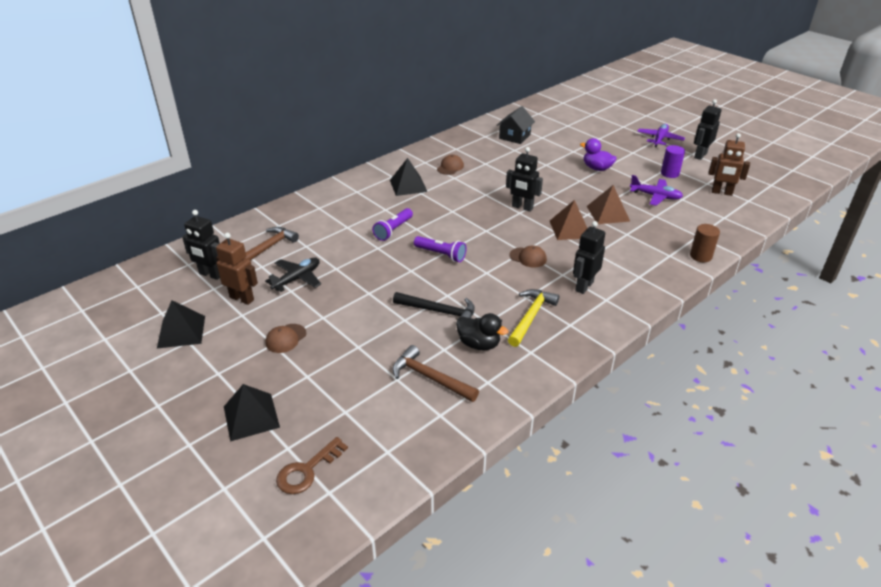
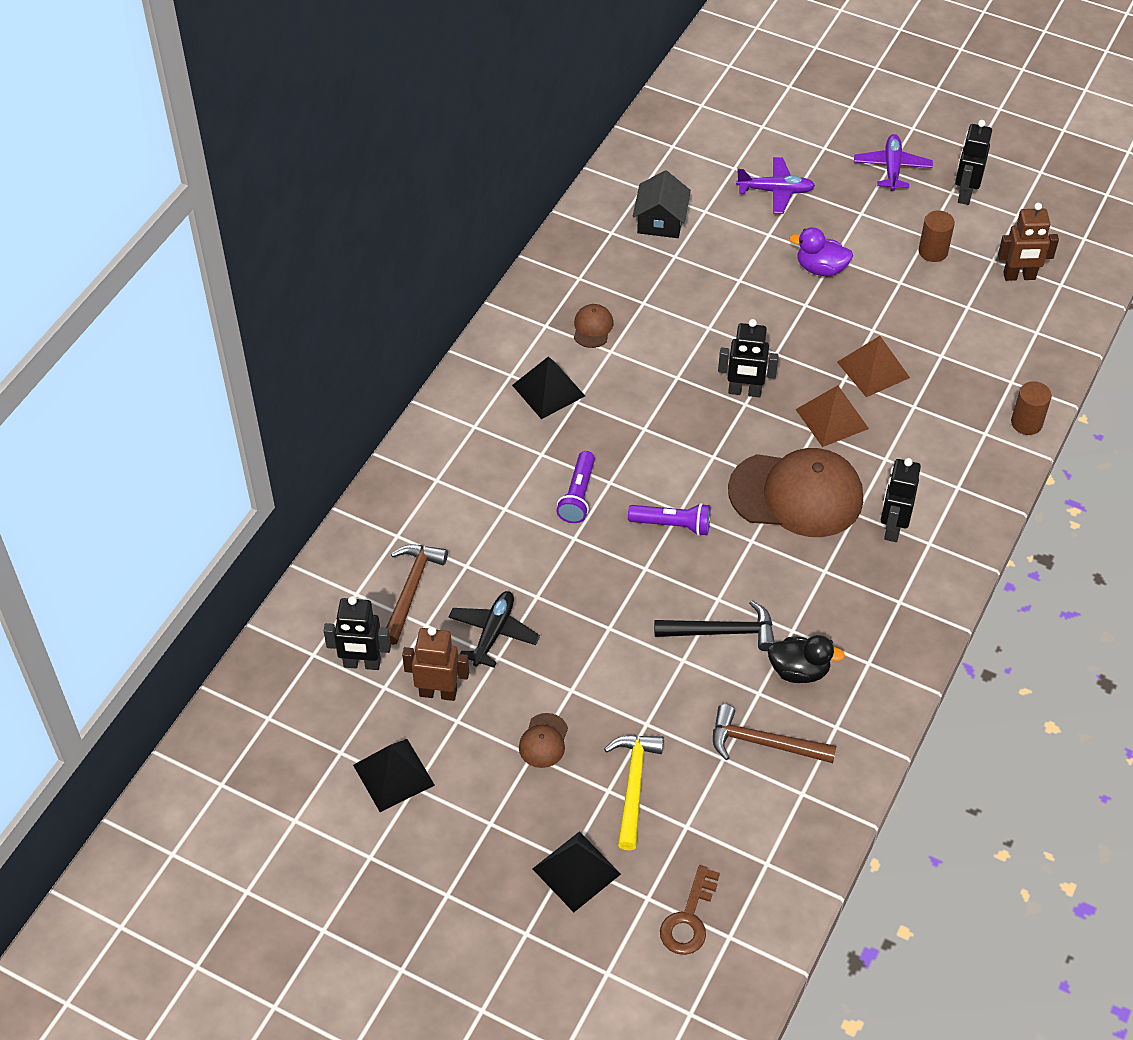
camera: 20 degrees left, 15 degrees up
yellow hammer [508,289,559,347] -> yellow hammer moved to [604,735,664,851]
brown cap [510,245,547,268] -> brown cap [728,448,863,537], size x2.37
purple plane [630,175,683,206] -> purple plane moved to [736,157,815,214]
purple cylinder [661,145,685,178] -> brown cylinder [919,211,955,262]

